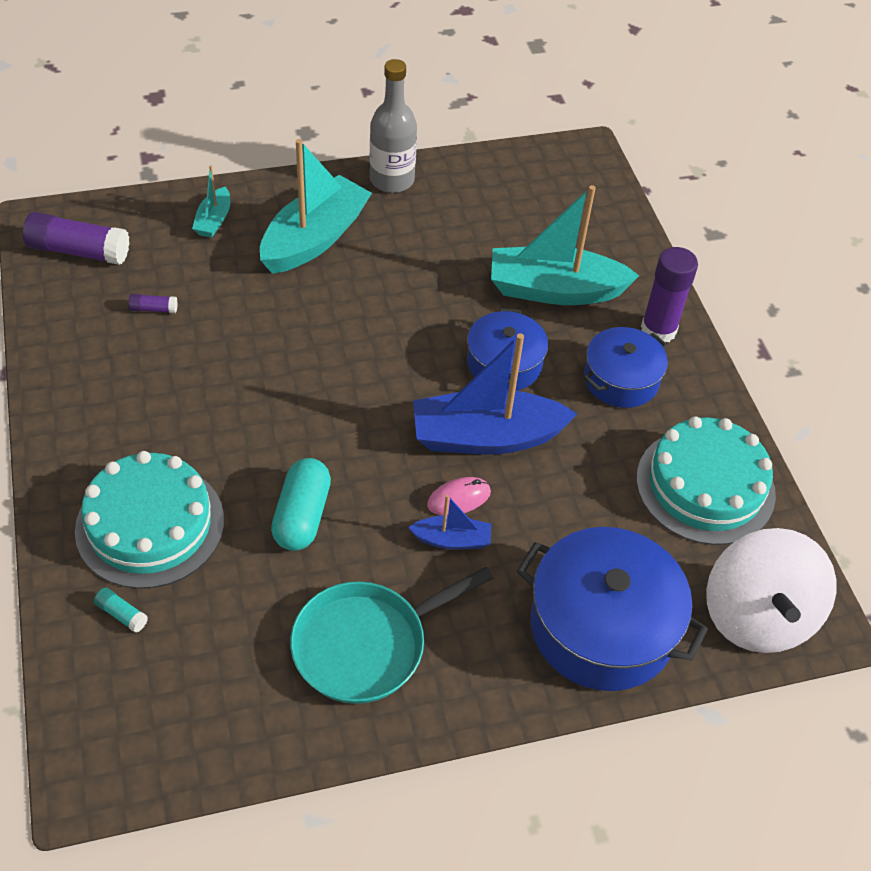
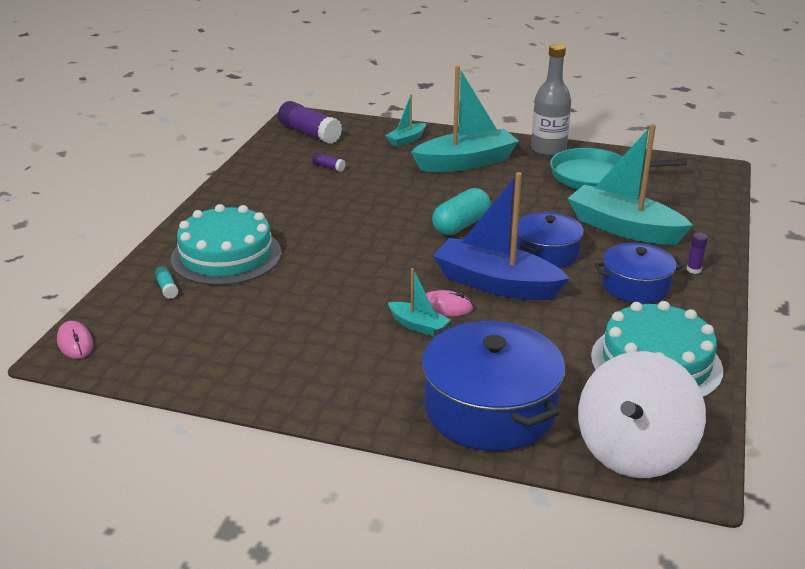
camera: 35 degrees right, 20 degrees down
turquoise capsule [271,458,331,551] -> turquoise capsule moved to [432,188,491,235]
turquoise pan [290,567,494,704] -> turquoise pan moved to [550,148,687,189]
blue boat [408,495,491,550] -> turquoise boat [388,268,451,337]
purple glue stick [641,247,698,342] -> purple glue stick [687,233,708,274], size x0.45
none -> pink mouse [57,321,93,359]

